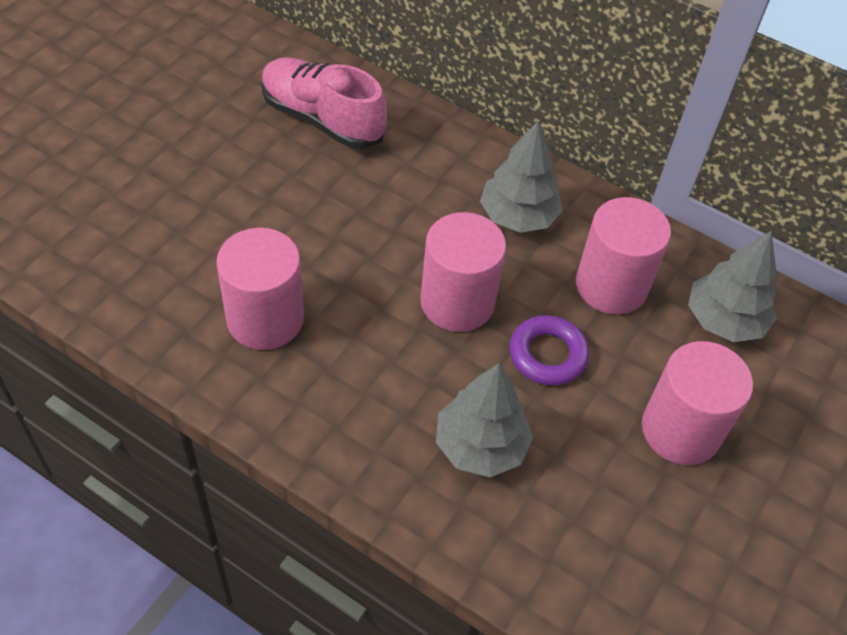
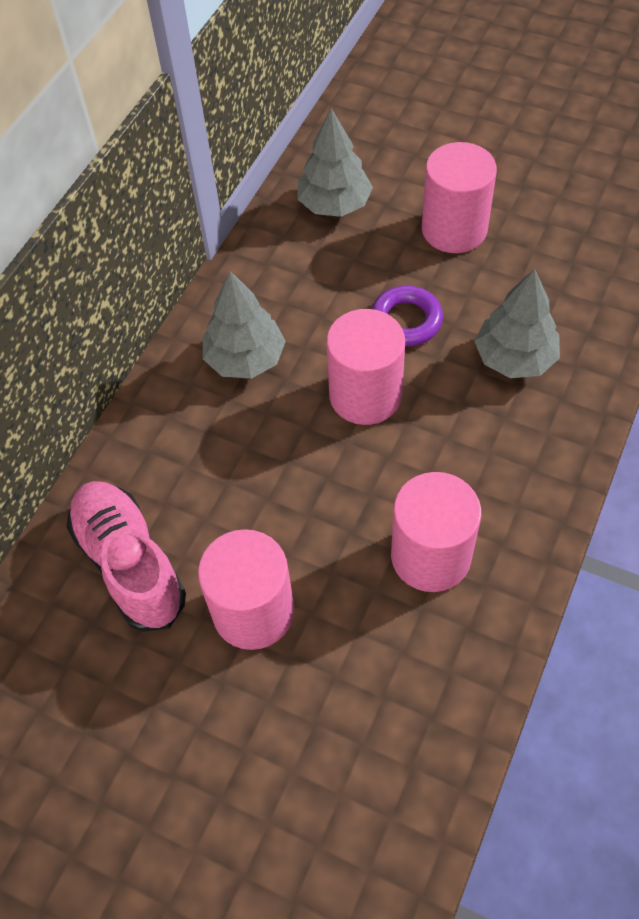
camera: 90 degrees left, 5 degrees up
pink shoe [262,57,387,149] -> pink shoe turned 120 degrees clockwise [67,481,186,632]
pink cylinder [576,197,671,315] -> pink cylinder moved to [198,529,294,650]

